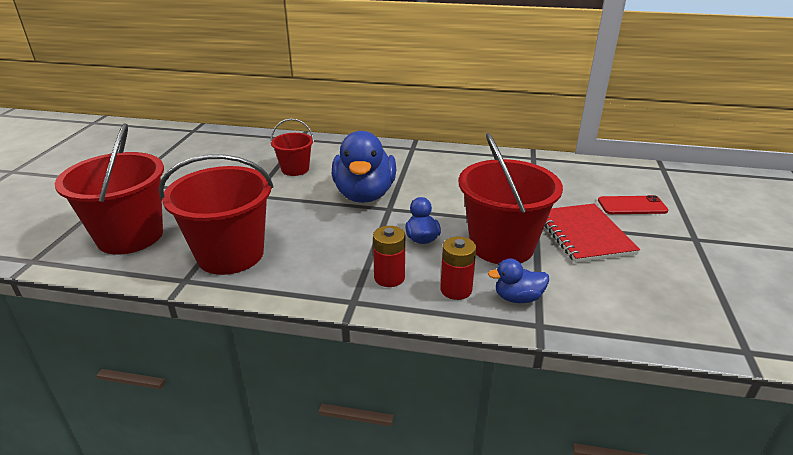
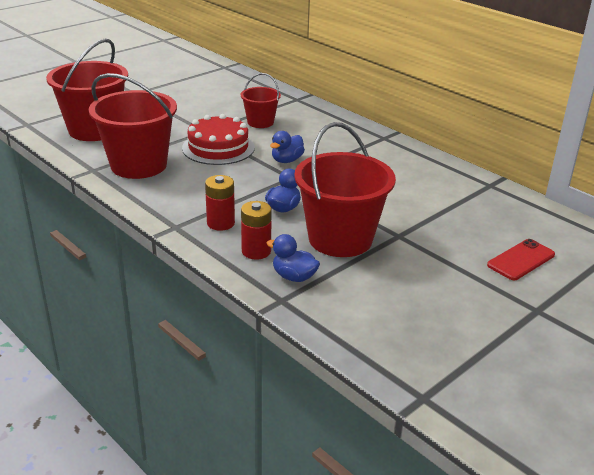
camera: 35 degrees right, 0 degrees up
blue duck [332,131,396,203] -> blue duck [270,131,305,163], size x0.47
red notebook [545,204,640,263] -> none
red phone [598,195,668,214] -> red phone turned 75 degrees counterclockwise [487,239,555,280]
none -> red cake [182,114,255,165]

